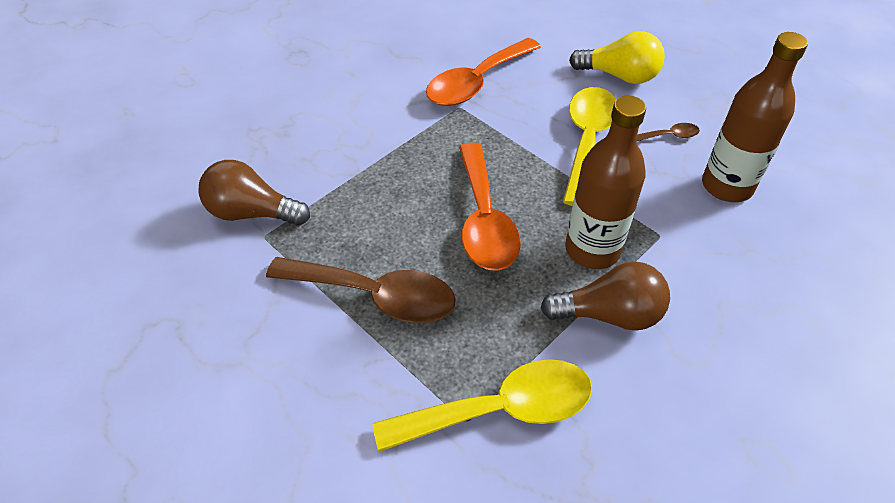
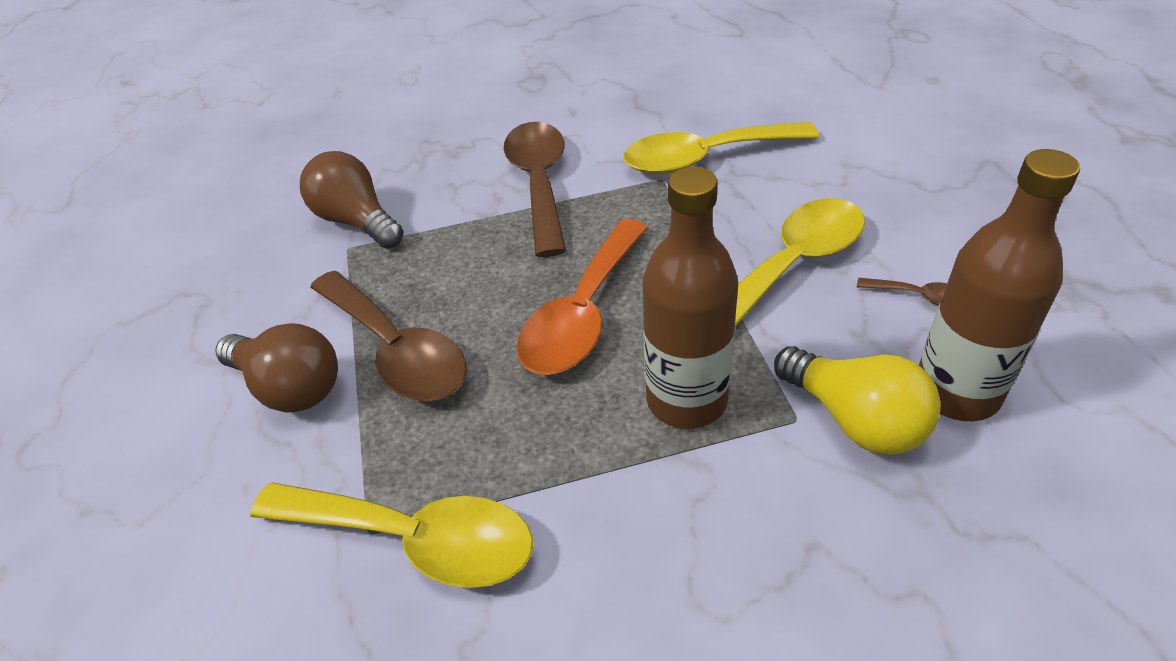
camera: 35 degrees right, 5 degrees down
orange spoon [426,38,541,106] -> yellow spoon [623,122,819,174]
brown light bulb [541,261,670,331] -> brown light bulb moved to [216,323,338,412]
yellow light bulb [569,31,665,84] -> yellow light bulb moved to [774,346,941,455]
none -> brown spoon [504,122,567,257]

